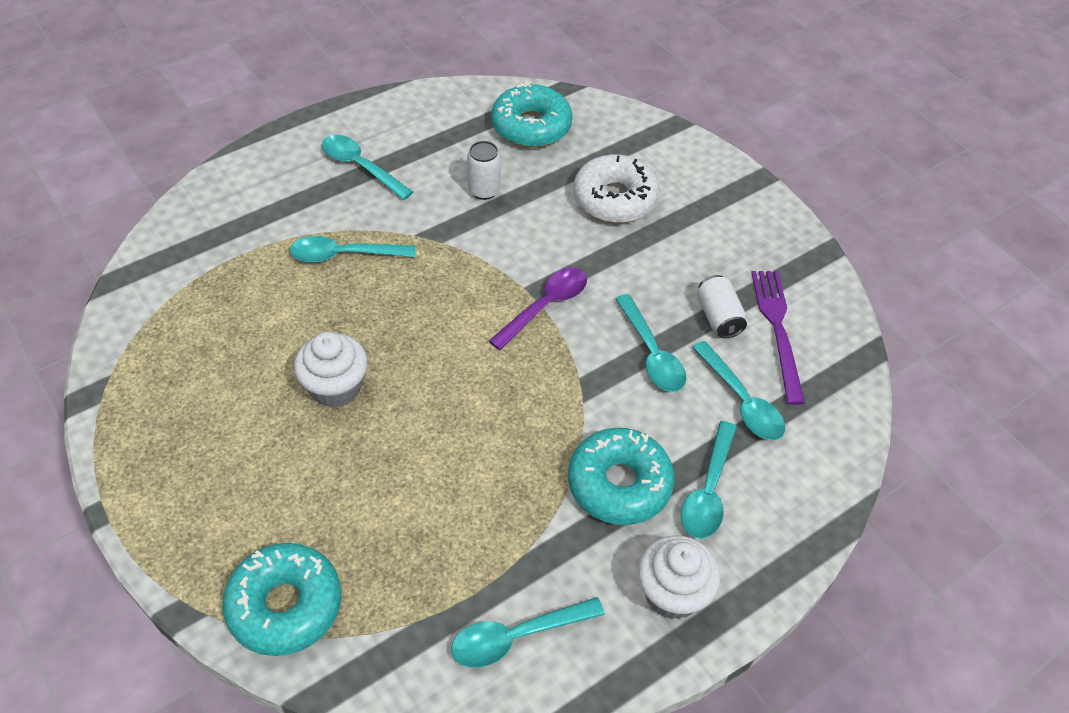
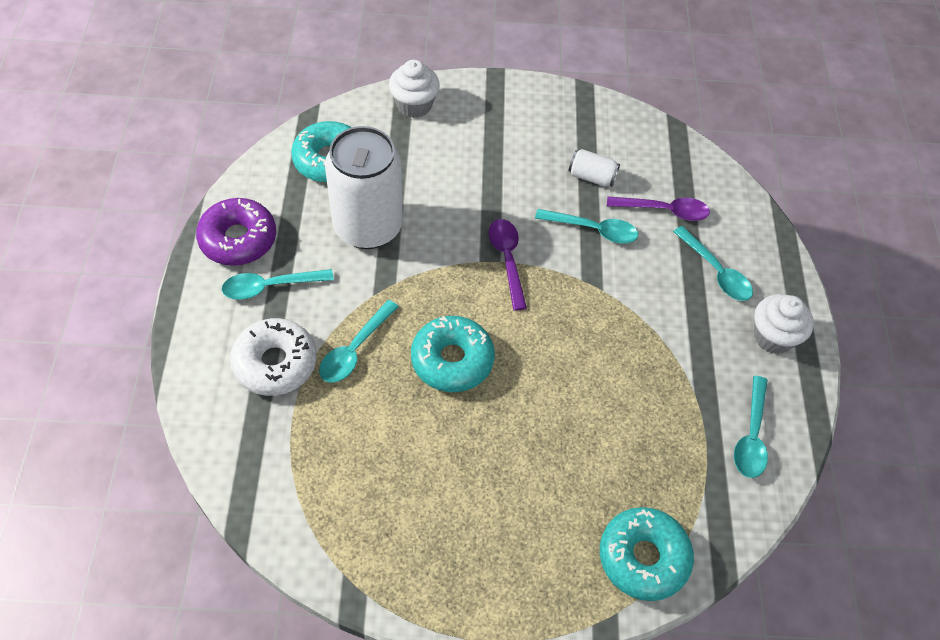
camera: 55 degrees left, 5 degrees up
white cupcake [294,332,368,408] -> white cupcake moved to [389,60,440,118]
white can [467,141,501,200] -> white can [325,126,403,249], size x2.38
turquoise donut [568,428,675,525] -> turquoise donut moved to [411,316,495,392]
white donut [573,154,660,223] -> white donut moved to [230,318,317,396]
turquoise spoon [692,341,785,441] -> purple spoon [607,196,710,221]
purple fork [751,271,805,405] -> none
none -> purple donut [196,198,276,266]

